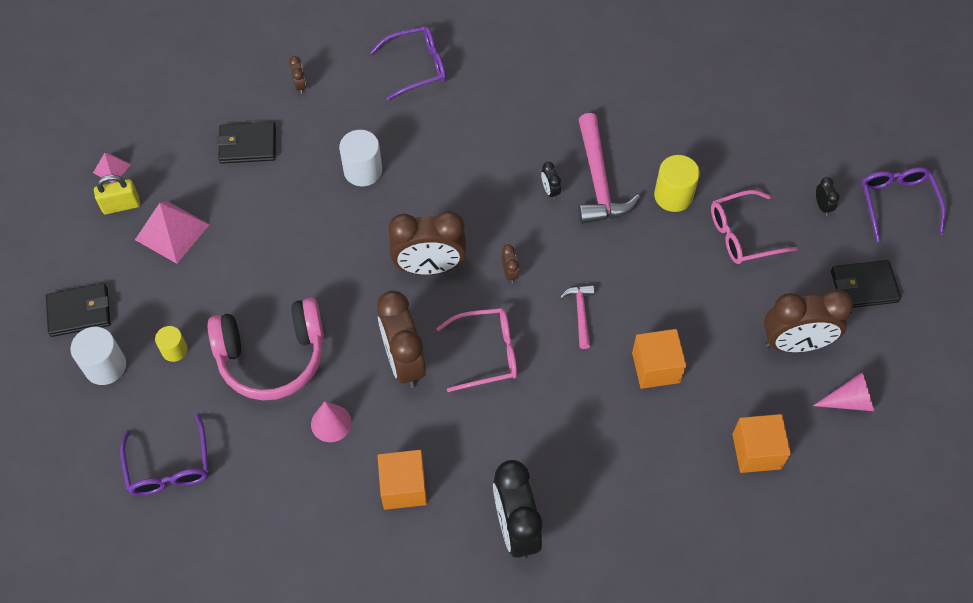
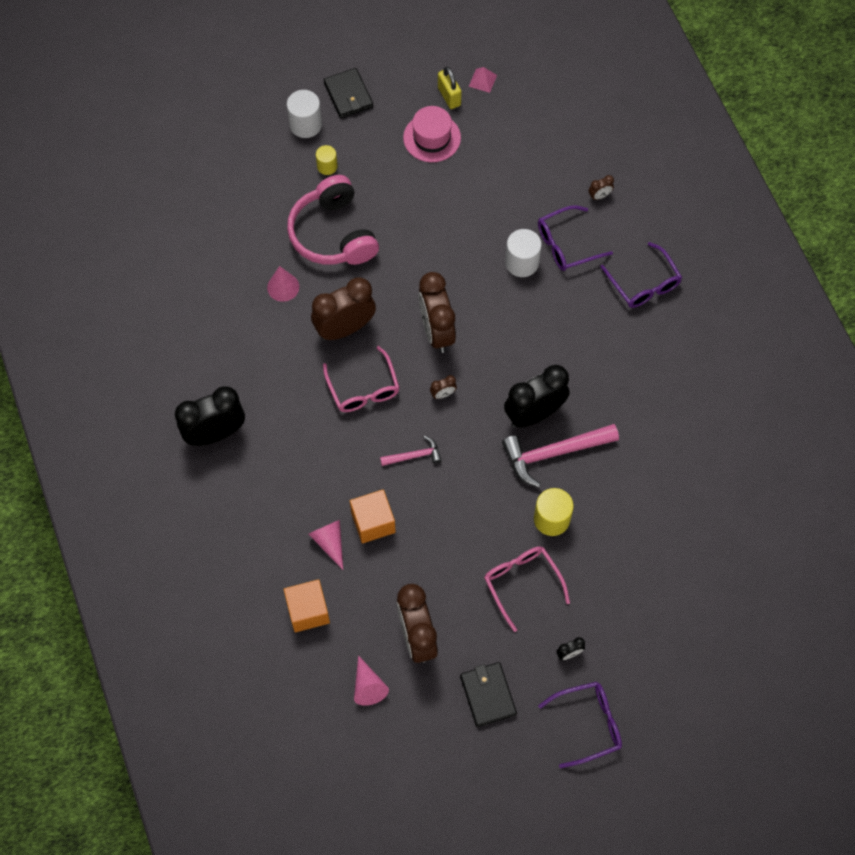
camera: 80 degrees right, 5 degrees up
purple glasses [120,414,208,496] -> purple glasses moved to [538,205,613,271]
pink pyramid [135,201,210,264] -> pink hat [403,106,461,162]
black wallet [217,122,276,164] -> none
orange cube [377,450,427,510] -> none
black clock [541,162,561,200] -> black clock [504,365,570,428], size x2.46
none -> pink cone [308,520,343,570]

